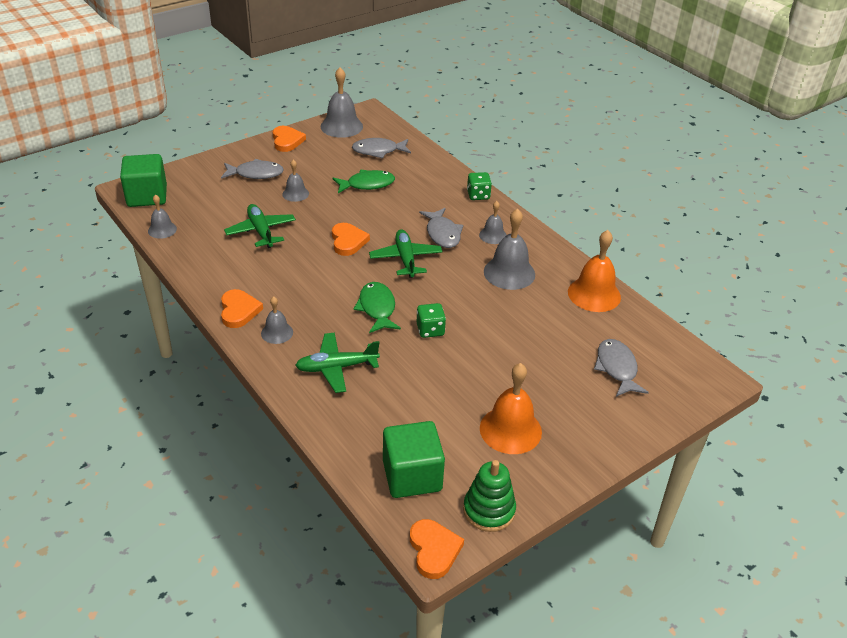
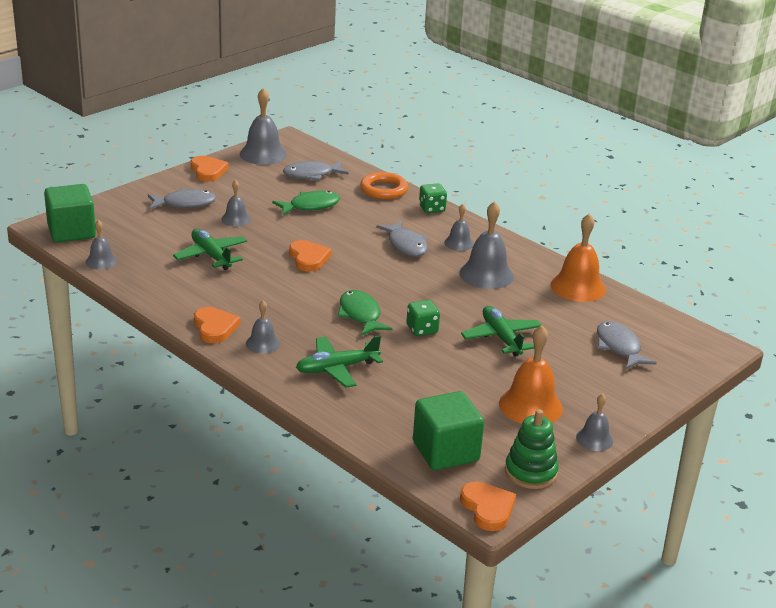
camera: 10 degrees left, 10 degrees down
green plane [369,229,443,278] -> green plane moved to [461,306,541,357]
none -> orange ring [360,172,408,199]
none -> grey bell [576,394,613,451]

